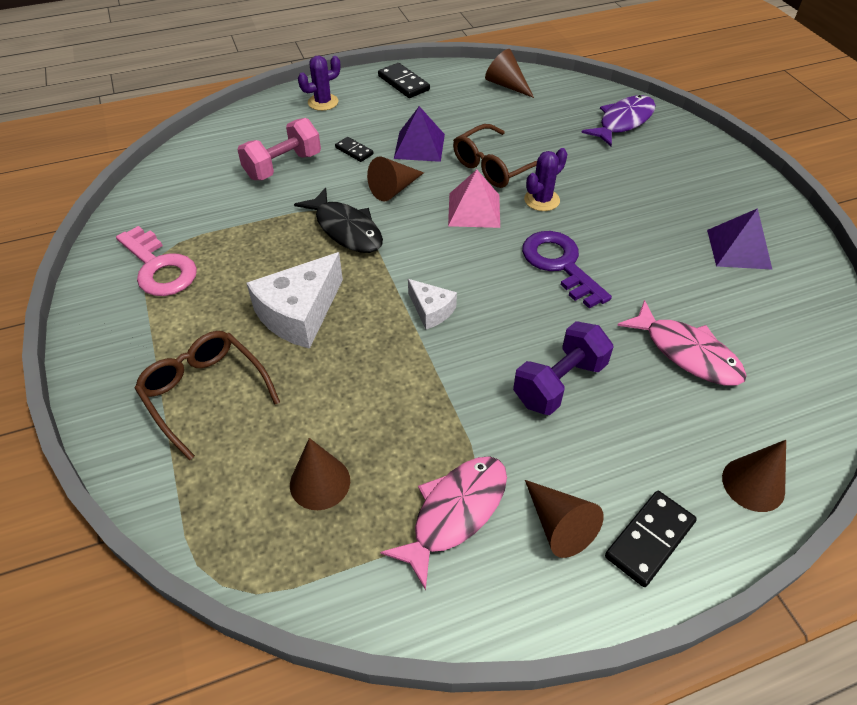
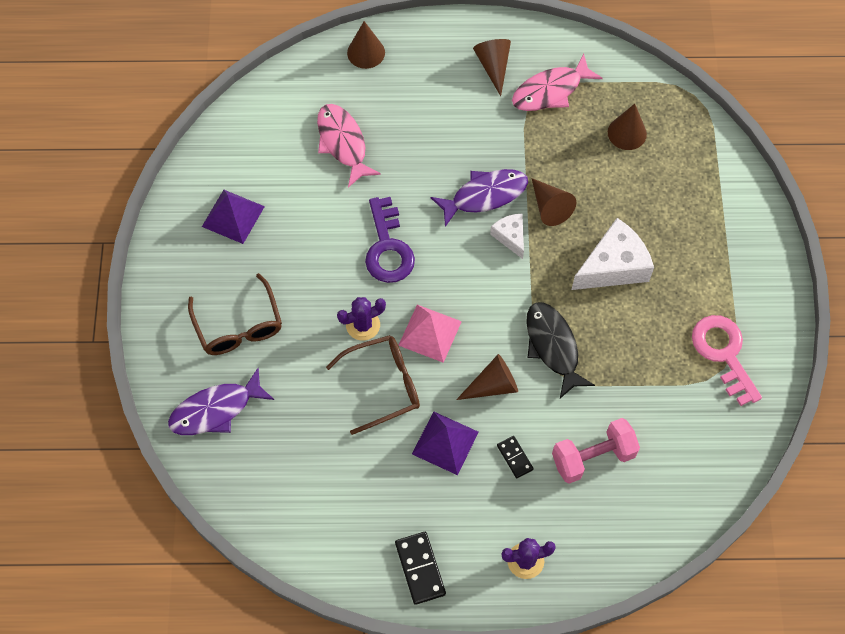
camera: 160 degrees left, 15 degrees up
brown glasses [134,331,280,460] -> brown glasses moved to [188,273,282,355]
brown cone [485,49,534,98] -> brown cone moved to [531,178,576,226]
purple dumbbell [513,321,613,415] -> none
black domino [605,491,697,587] -> none
none -> purple fish [430,169,528,227]

